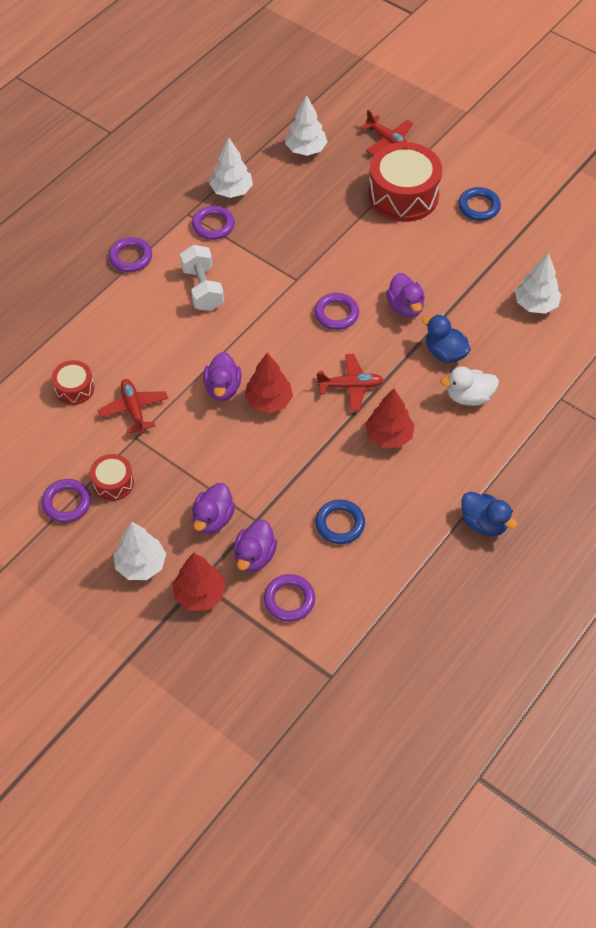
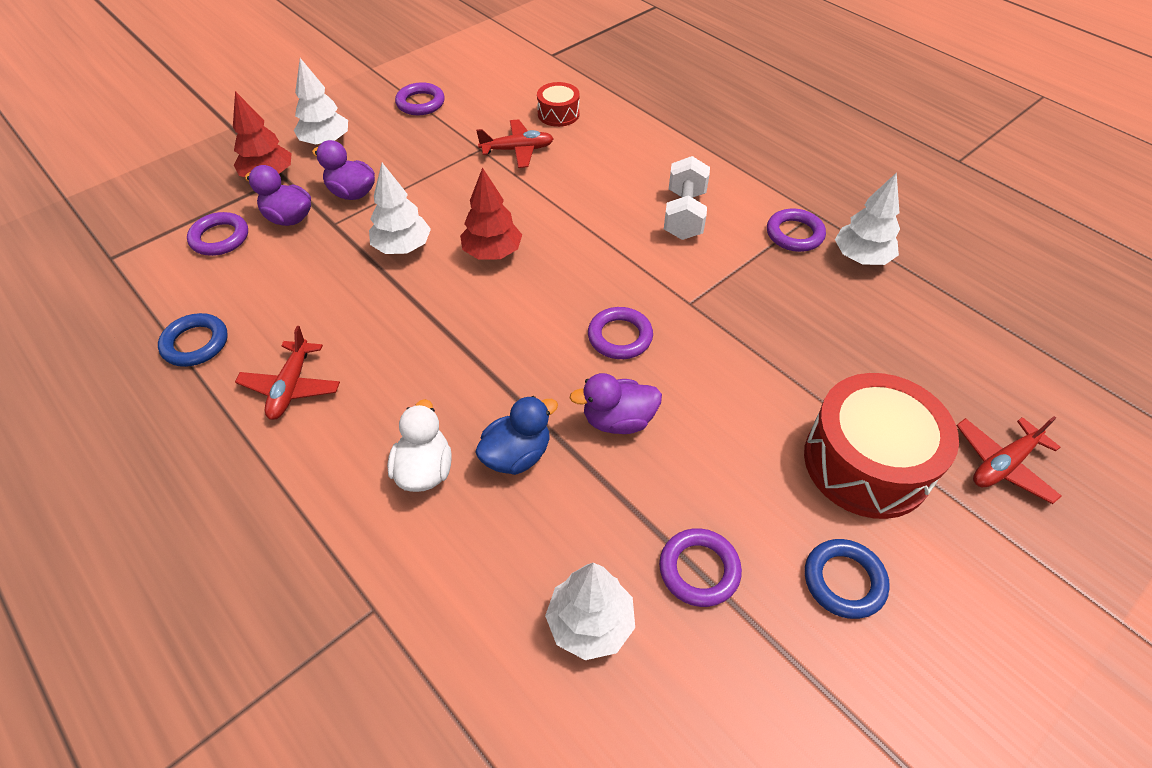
camera: 100 degrees right, 5 degrees down
red drum [90,454,134,501] -> none
purple ring [109,237,152,272] -> purple ring moved to [659,528,742,607]
white dumbbell [180,245,224,311] -> white dumbbell turned 75 degrees counterclockwise [664,156,710,240]
purple duck [203,352,241,401] -> none
white tree [285,95,327,156] -> white tree moved to [369,163,431,254]
blue ring [315,500,365,544] -> blue ring moved to [158,313,228,367]
red plane [316,354,383,411] -> red plane moved to [235,326,340,420]
red tree [365,389,415,448] -> none
blue duck [461,492,518,536] -> none

